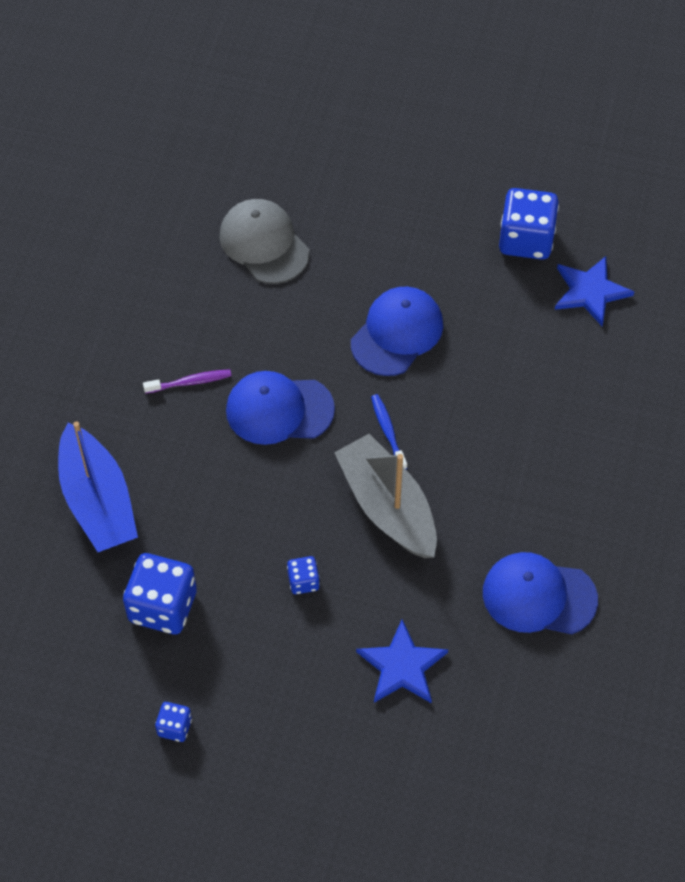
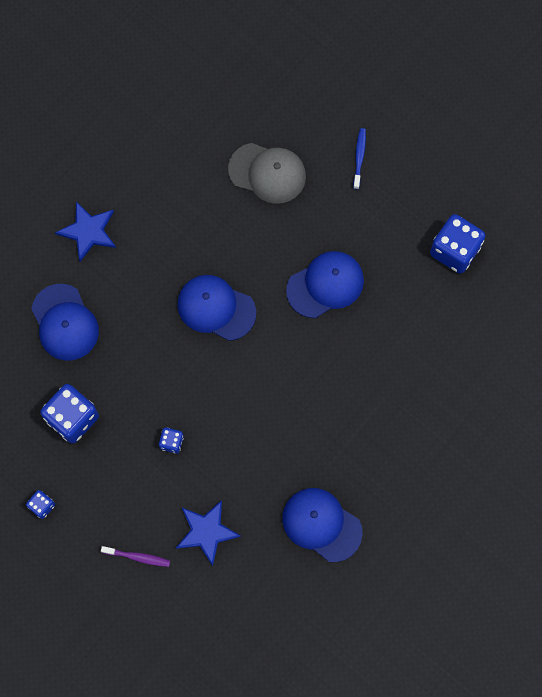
camera: 25 degrees right, 15 degrees up
blue boat [58,421,138,552] -> blue cap [31,284,99,361]
purple toothbrush [143,369,232,394] -> purple toothbrush moved to [101,546,170,567]
grey cap [220,199,309,284] -> grey cap turned 120 degrees clockwise [228,143,306,204]
grey boat [334,434,437,558] -> none
blue toothbrush [371,394,407,469] -> blue toothbrush moved to [353,128,366,189]
blue star [555,256,634,326] -> blue star moved to [55,202,116,261]

